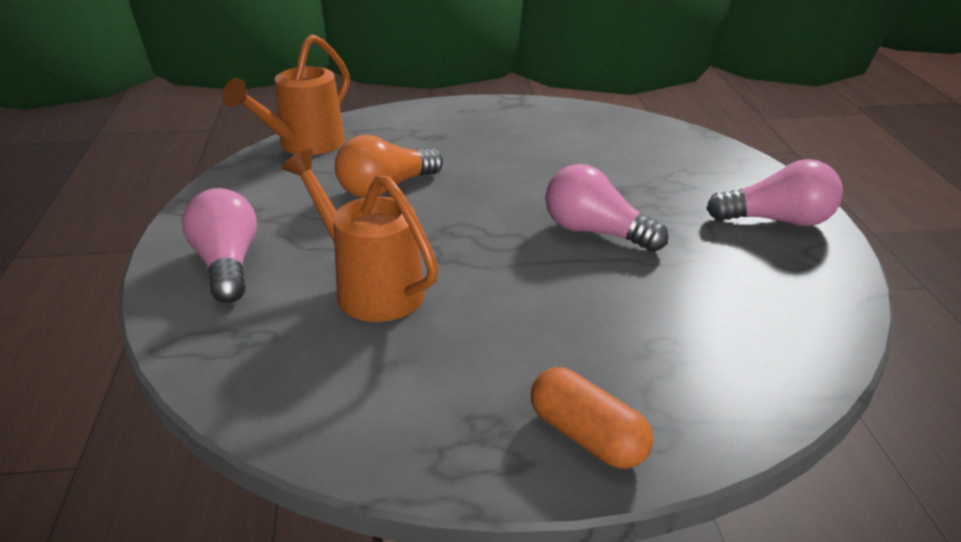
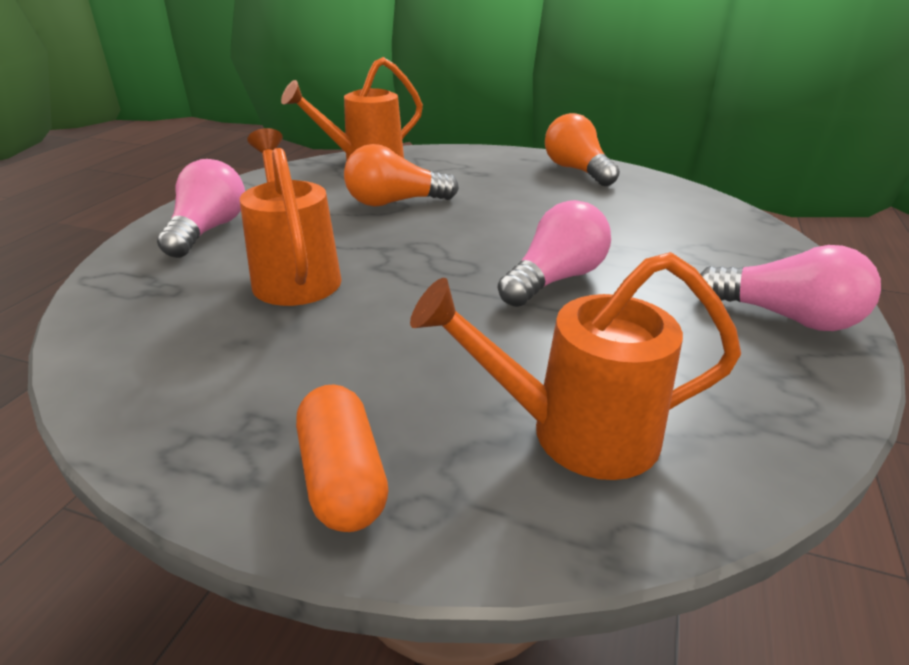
camera: 25 degrees right, 0 degrees up
pink light bulb [545,164,669,252] -> pink light bulb turned 75 degrees clockwise [498,200,611,307]
none -> orange watering can [410,252,741,480]
none -> orange light bulb [545,113,620,186]

